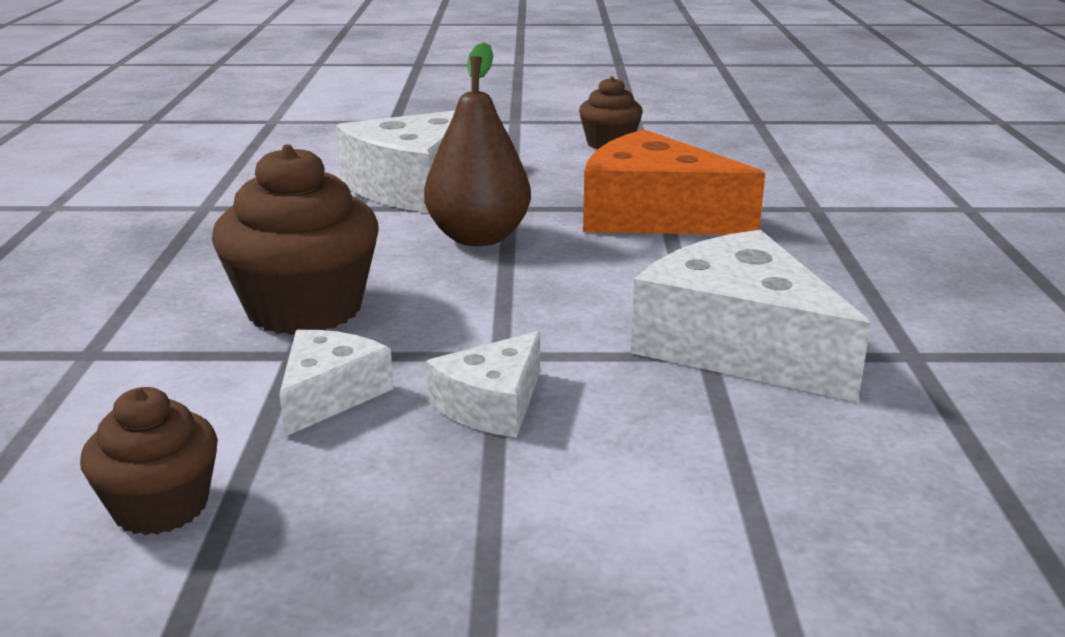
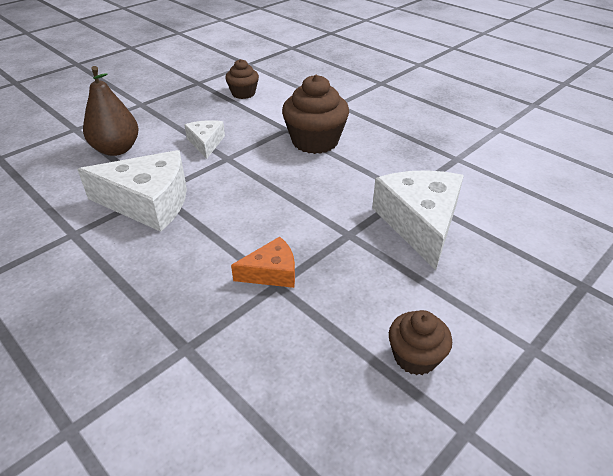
camera: 135 degrees right, 15 degrees up
white cheese [279,330,393,437] -> none
brown pear [424,42,531,246] -> brown pear moved to [83,66,138,156]
orange cheese [583,129,765,235] -> orange cheese [231,237,295,288], size x0.53

